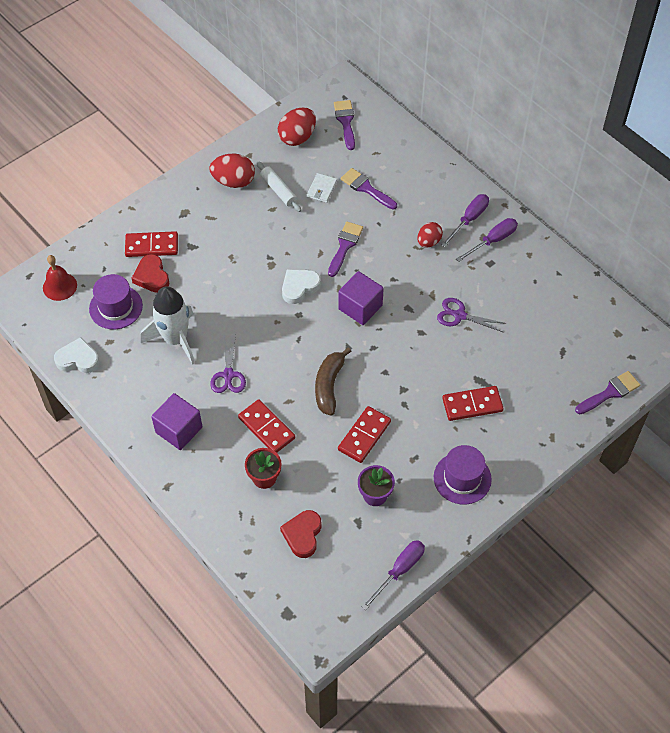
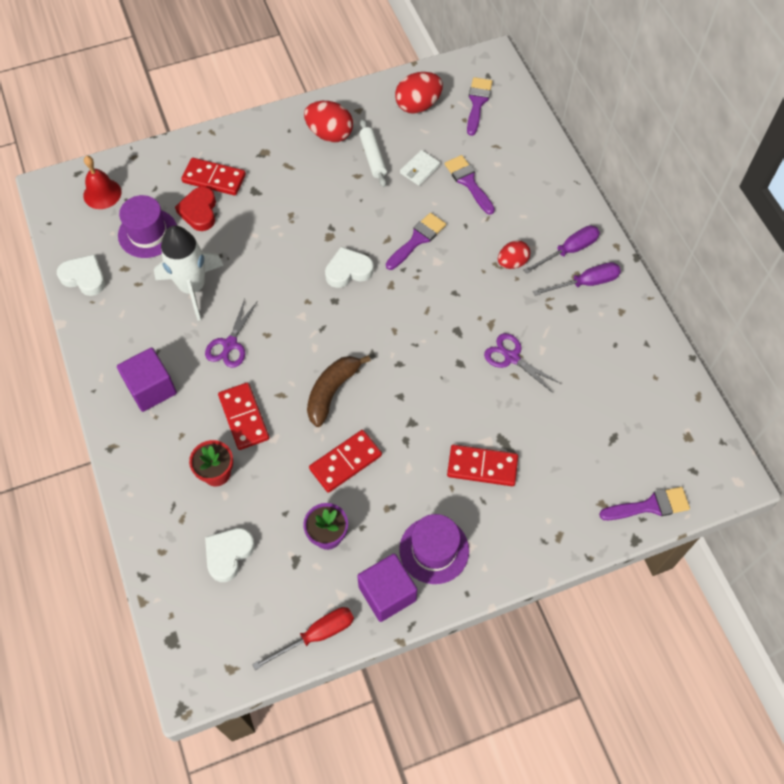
camera: 20 degrees right, 5 degrees up
red heart [280,510,321,558] -> white heart [205,528,255,582]
purple cube [338,271,384,325] -> purple cube moved to [357,553,417,622]
purple screwdriver [362,540,425,610] -> red screwdriver [252,607,354,670]

